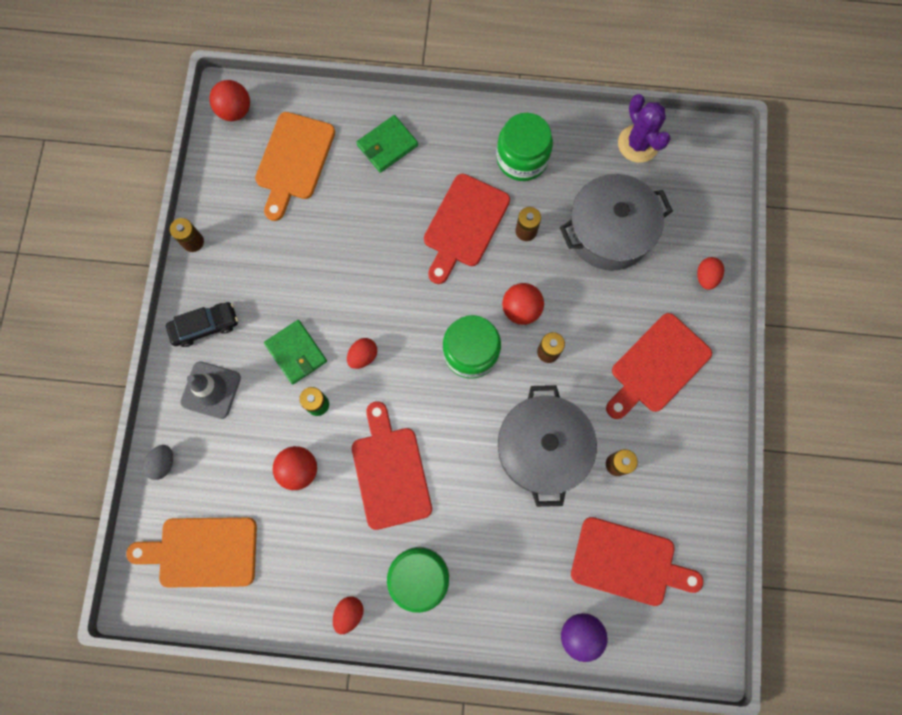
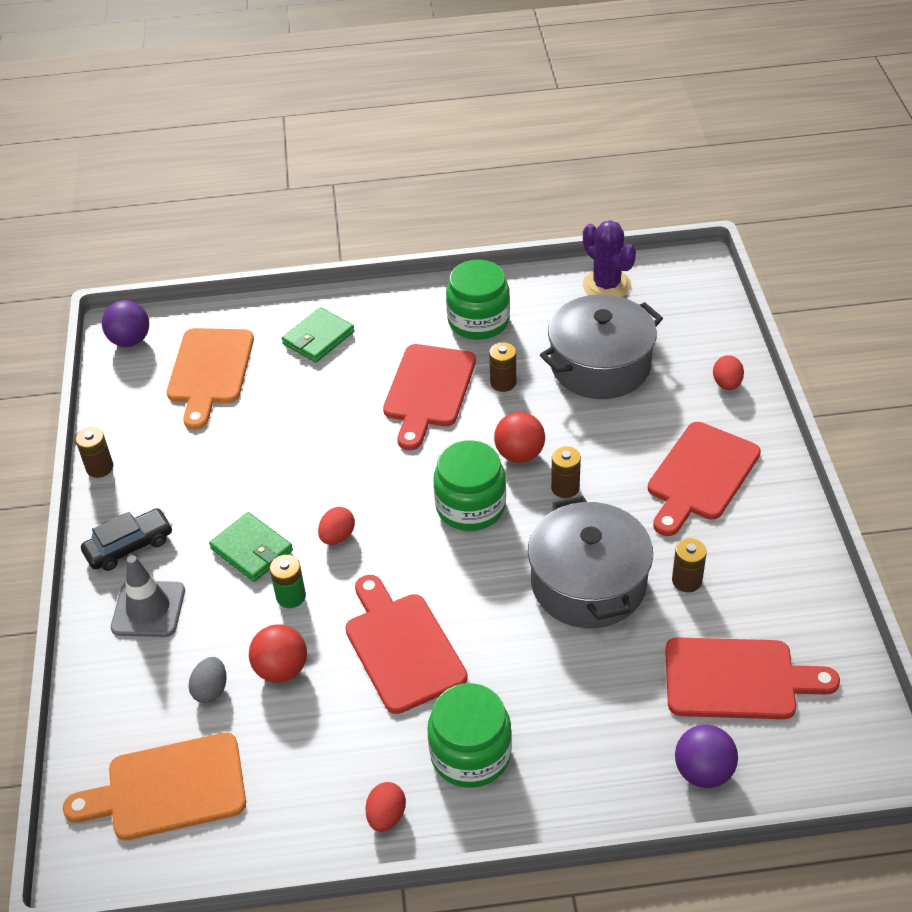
camera: 10 degrees left, 30 degrees down
grey egg [143,445,173,480] -> grey egg moved to [188,657,227,703]
red ball [209,80,250,121] -> purple ball [102,300,149,347]

